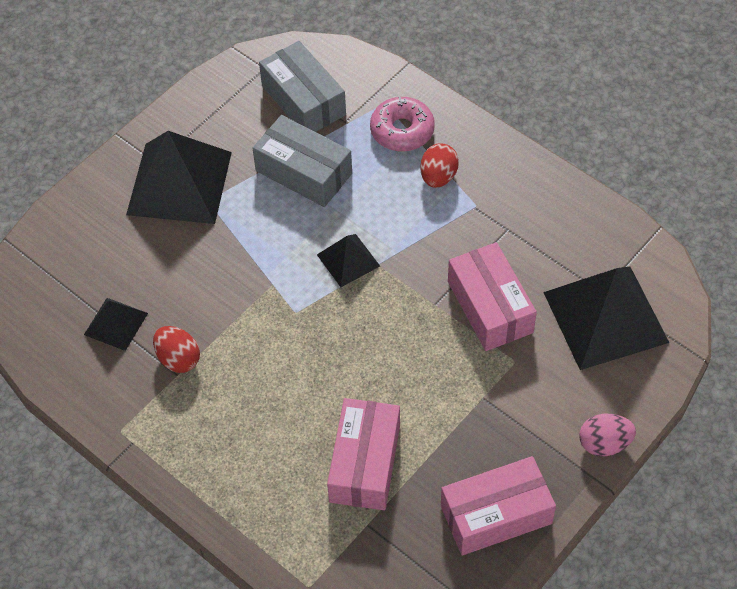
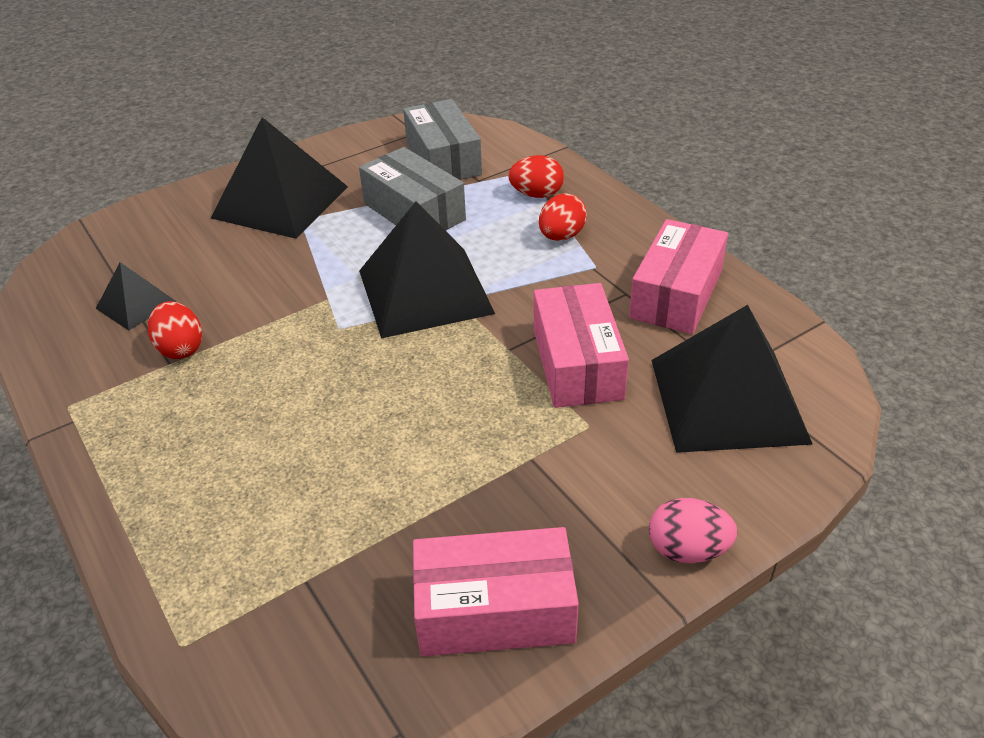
camera: 15 degrees right, 15 degrees down
black pyramid [317,234,380,287] -> black pyramid [359,201,495,338], size x2.00
pink box [327,398,400,510] -> pink box moved to [629,219,728,334]
pink donut [370,97,434,151] -> red egg [508,155,564,198]

